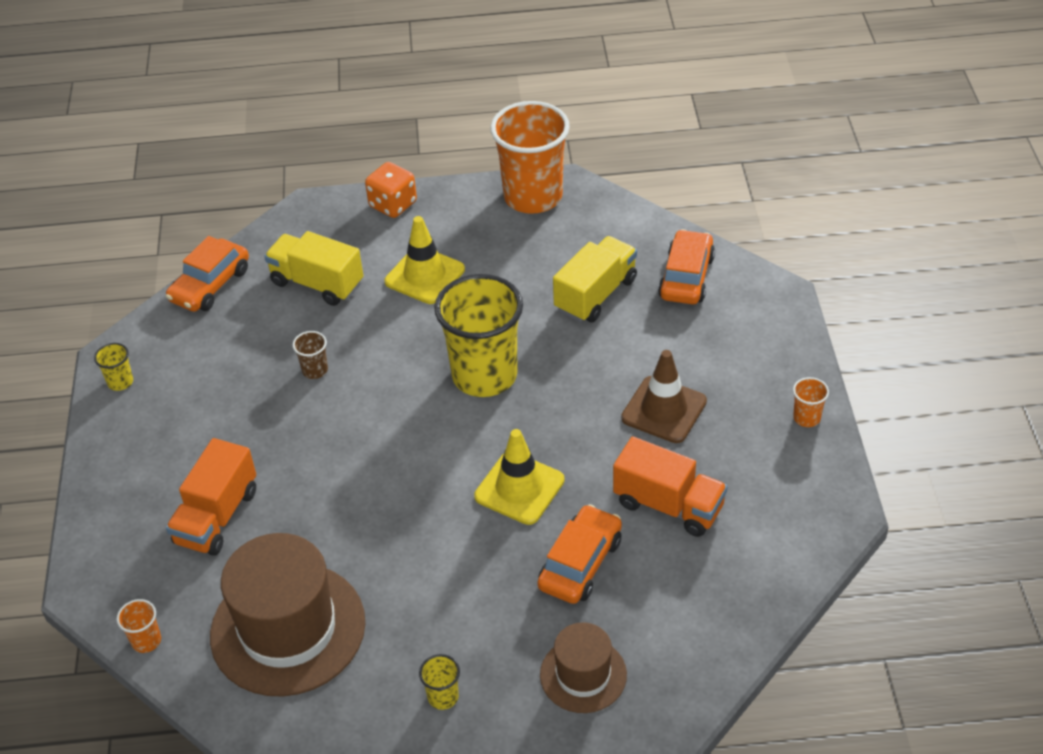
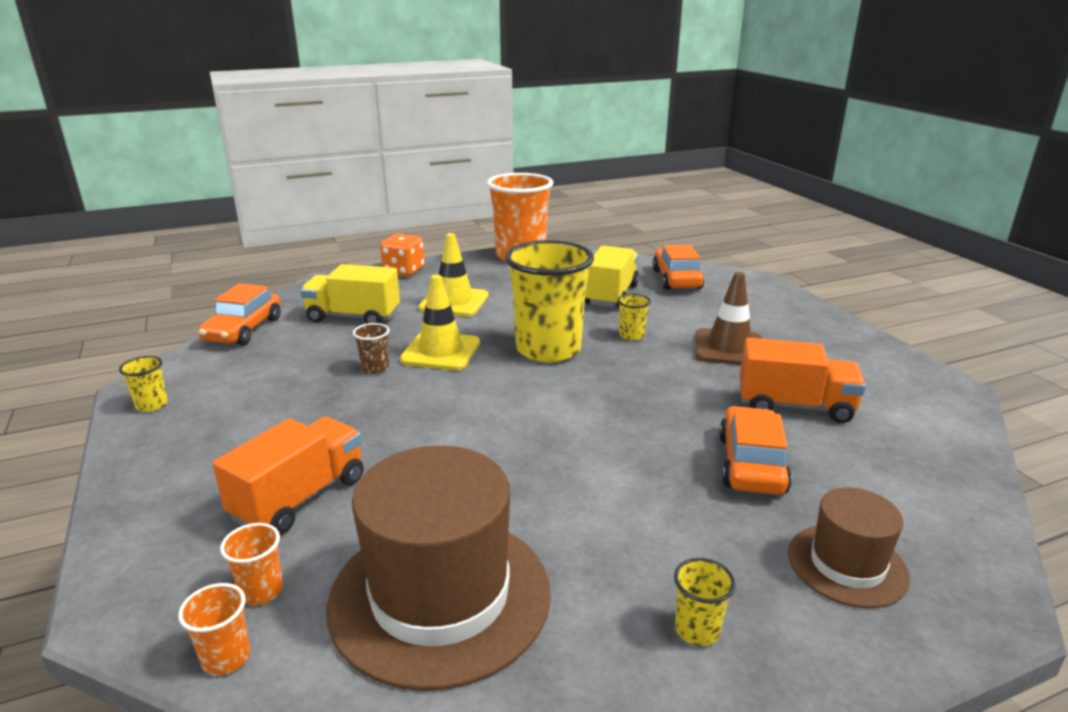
camera: 20 degrees left, 20 degrees down
orange truck [166,438,256,556] -> orange truck turned 150 degrees counterclockwise [212,417,364,535]
yellow traffic cone [474,429,565,525] -> yellow traffic cone moved to [400,275,480,370]
orange cup [793,377,829,427] -> orange cup moved to [220,523,283,605]
none -> yellow cup [618,294,651,340]

